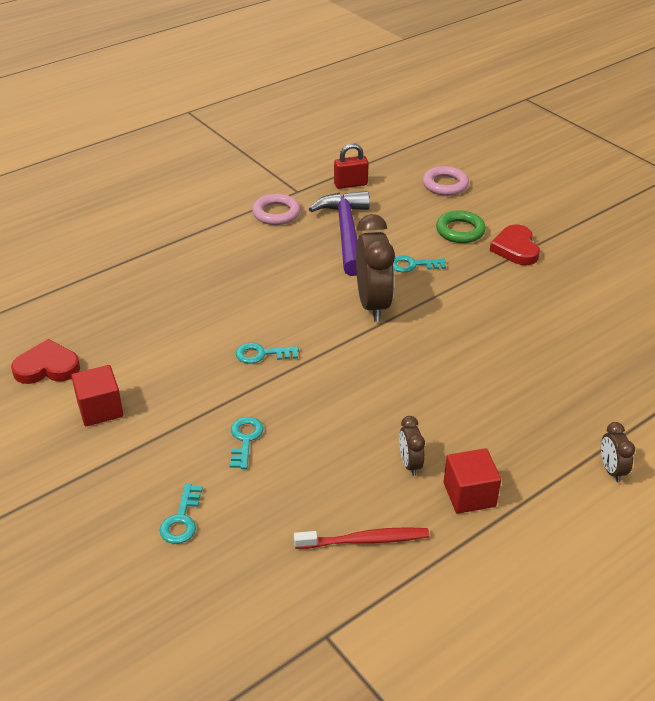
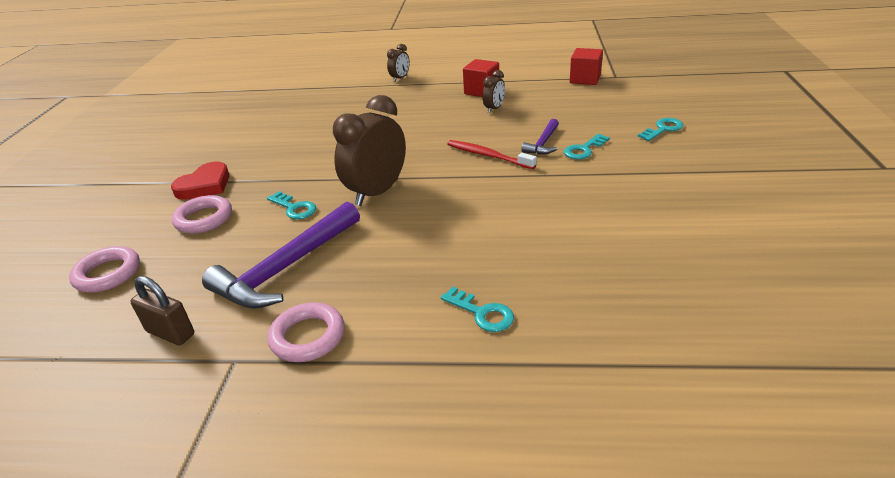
camera: 135 degrees left, 5 degrees down
red heart [11,339,80,384] -> none
red cube [71,365,123,426] -> red cube moved to [570,48,603,85]
turquoise key [236,343,299,364] -> turquoise key moved to [441,287,514,332]
red toothbrush [294,527,429,549] -> red toothbrush moved to [447,140,537,169]
red padlock [334,143,369,189] -> brown padlock [130,276,194,345]
green ring [436,210,486,243] -> pink ring [172,195,232,234]
none -> purple hammer [521,119,559,154]

